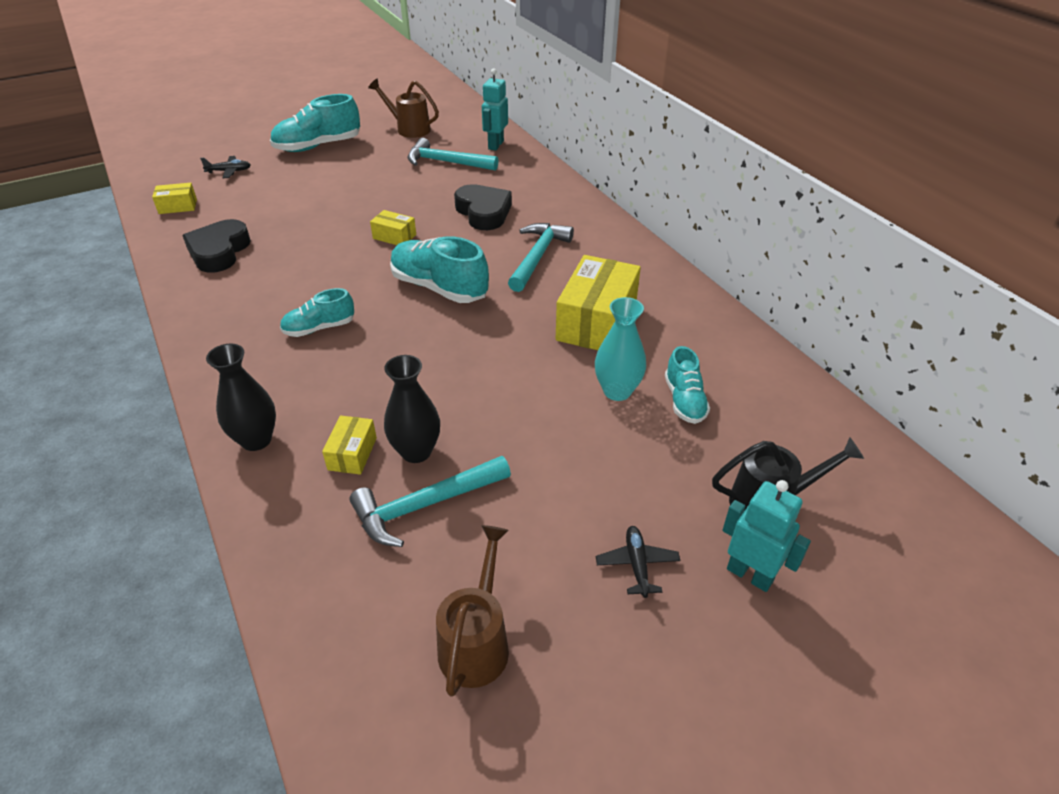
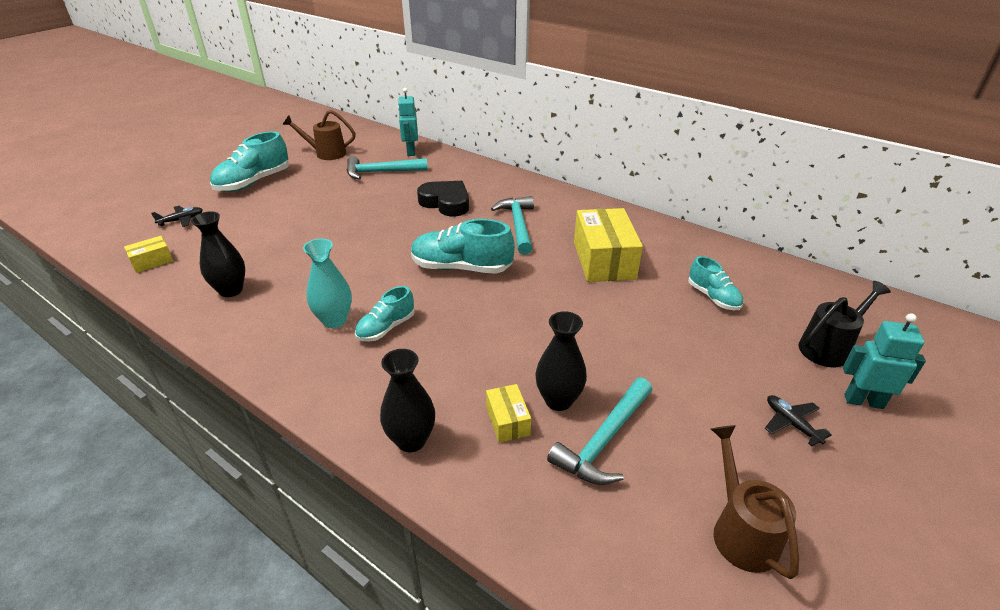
camera: 25 degrees left, 5 degrees down
black heart [182,219,251,273] -> black vase [191,211,245,297]
yellow box [370,210,416,245] -> none
turquoise vase [595,297,646,401] -> turquoise vase moved to [303,239,352,328]

